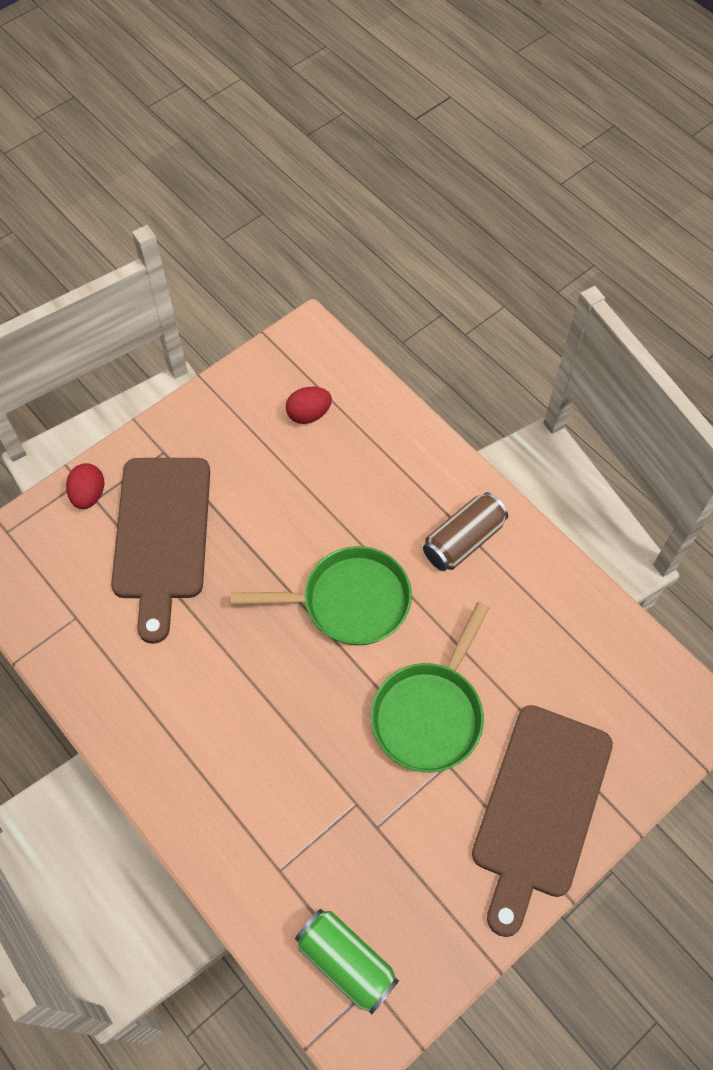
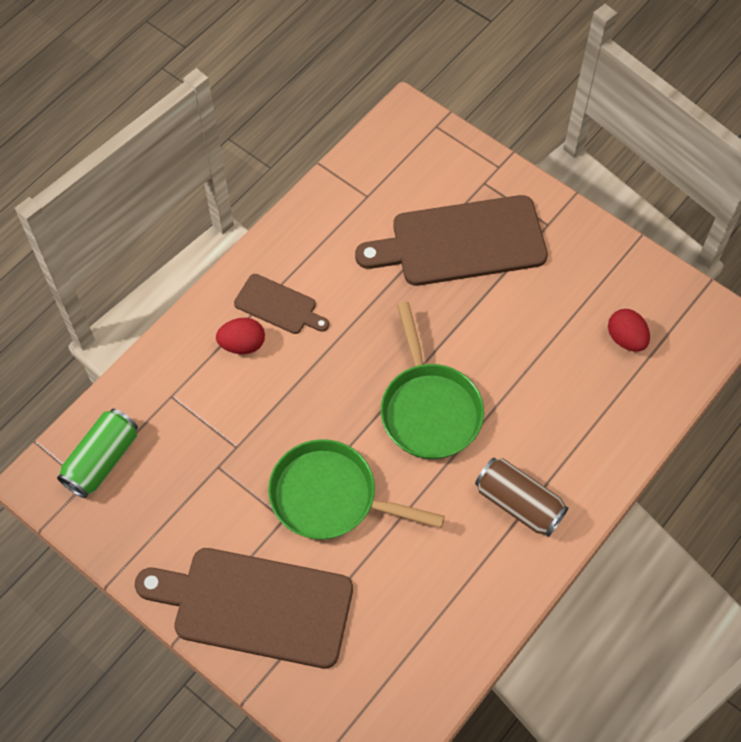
camera: 80 degrees right, 0 degrees up
red egg [66,463,105,509] -> red egg moved to [216,318,265,354]
none -> brown cutting board [234,274,329,334]

